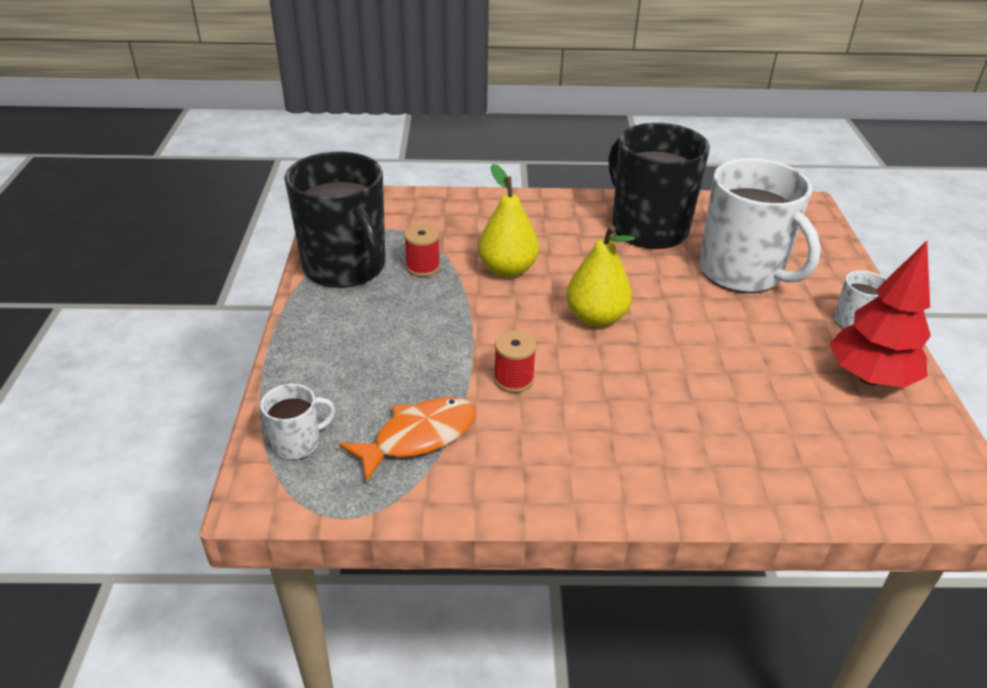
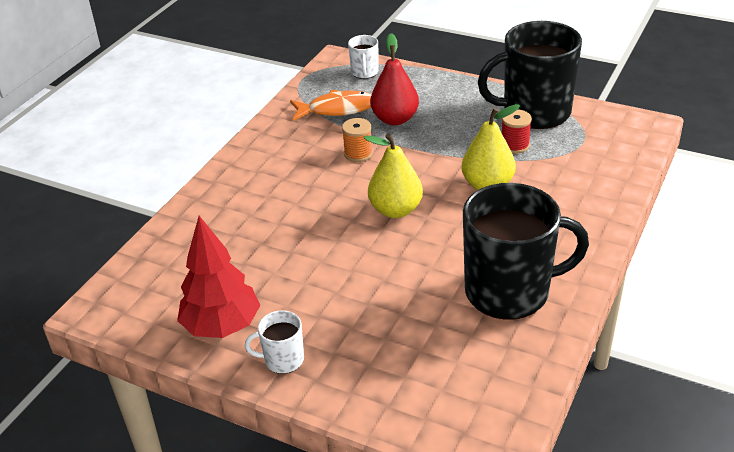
camera: 120 degrees right, 0 degrees up
orange fish [339,397,476,483] -> orange fish turned 90 degrees counterclockwise [290,90,372,121]
red spool [494,330,537,393] -> orange spool [342,118,373,162]
white mug [699,158,821,293] -> none
none -> red pear [370,33,419,125]

